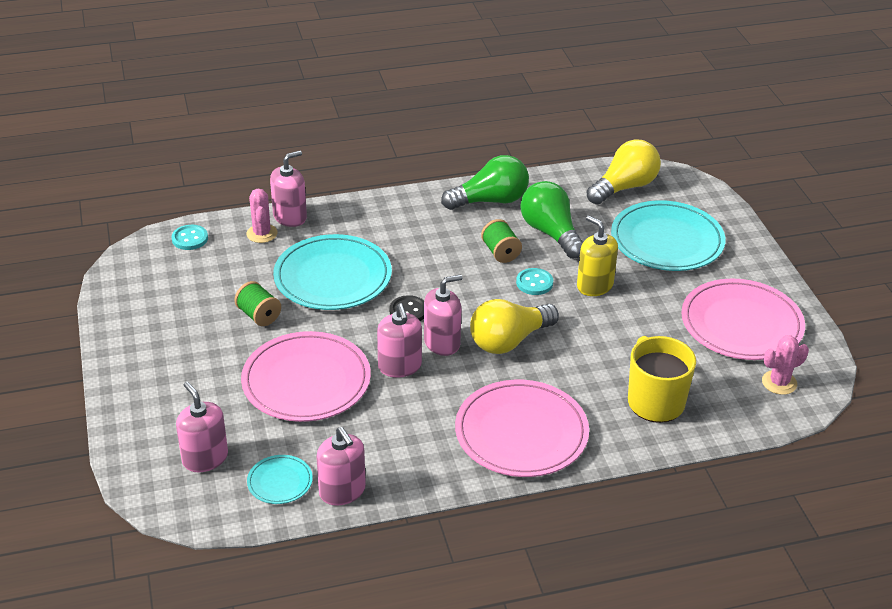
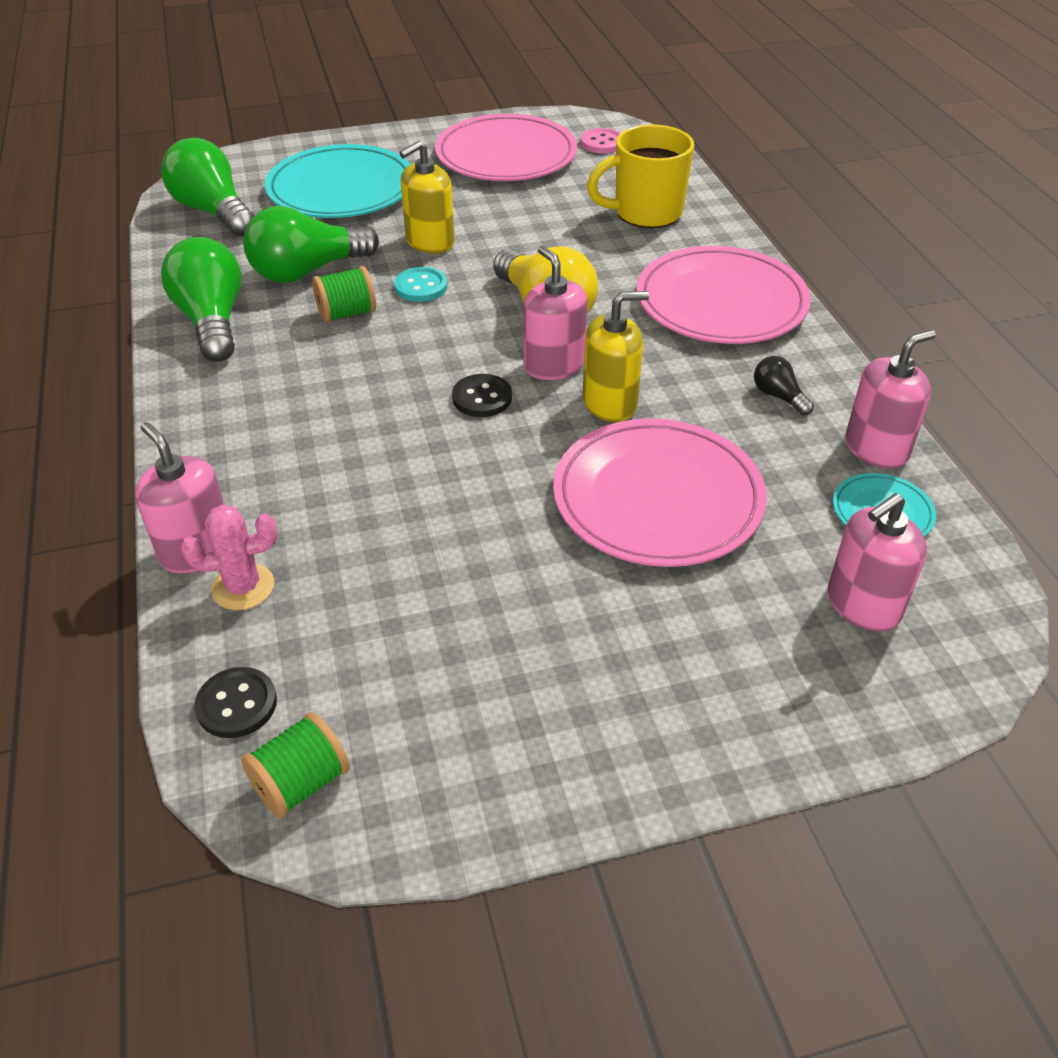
camera: 90 degrees left, 5 degrees up
turquoise button [172,225,208,250] -> black button [194,667,277,738]
green spool [234,281,281,326] -> green spool moved to [241,712,350,818]
turquoise plate [273,234,392,310] -> none
pink soap dispenser [377,303,422,378] -> yellow soap dispenser [583,291,649,422]
yellow light bulb [587,139,661,204] -> green light bulb [161,138,254,236]
pink cactus [762,335,809,395] -> pink button [580,128,620,153]
none -> black light bulb [754,356,814,415]

